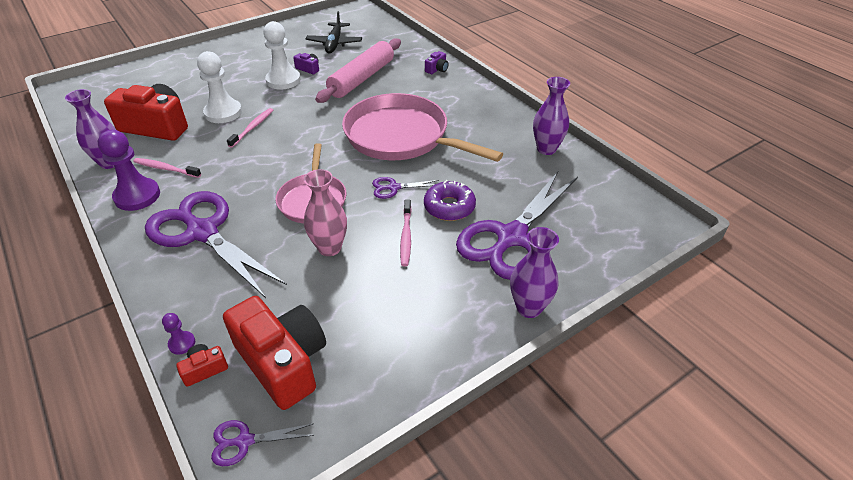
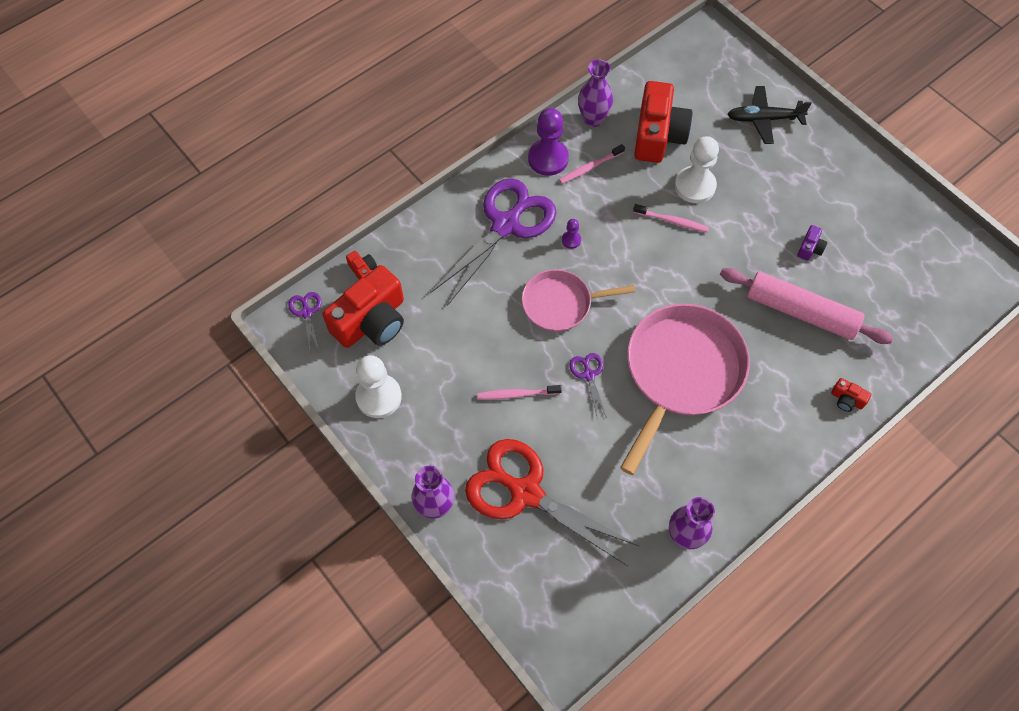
camera: 85 degrees right, 20 degrees up
pink toothbrush [134,158,201,178] -> pink toothbrush turned 135 degrees counterclockwise [559,144,625,184]
purple pawn [162,313,195,355] -> purple pawn moved to [562,219,581,249]
white pawn [263,21,301,90] -> white pawn moved to [355,355,402,418]
pink vase [304,169,347,256] -> none
black plane [306,11,362,53] -> black plane moved to [727,86,812,144]
purple donut [424,180,476,221] -> none
purple camera [425,51,449,74] -> red camera [831,378,871,412]
purple scissors [456,170,578,280] -> red scissors [465,439,639,566]

